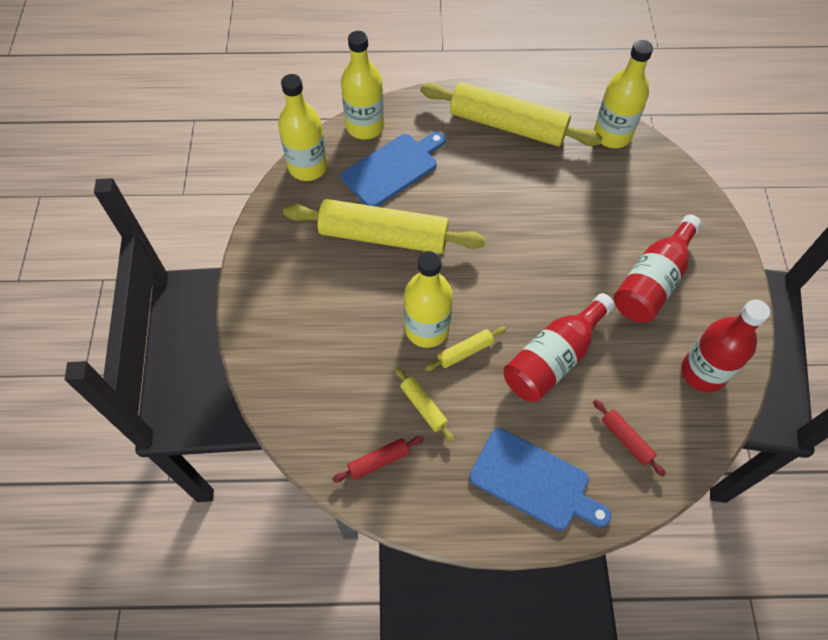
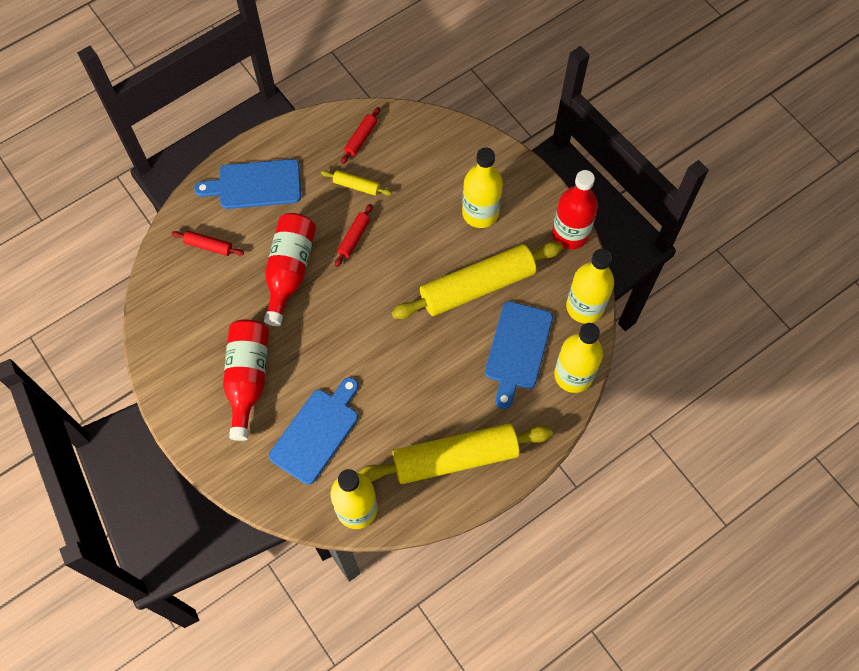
camera: 145 degrees right, 5 degrees up
yellow bottle [404,251,453,348] -> yellow bottle moved to [462,147,503,228]
yellow rolling pin [425,327,506,371] -> red rolling pin [335,204,373,267]
red bottle [681,299,770,392] -> red bottle moved to [552,170,598,249]
none -> blue cutting board [269,377,358,485]

